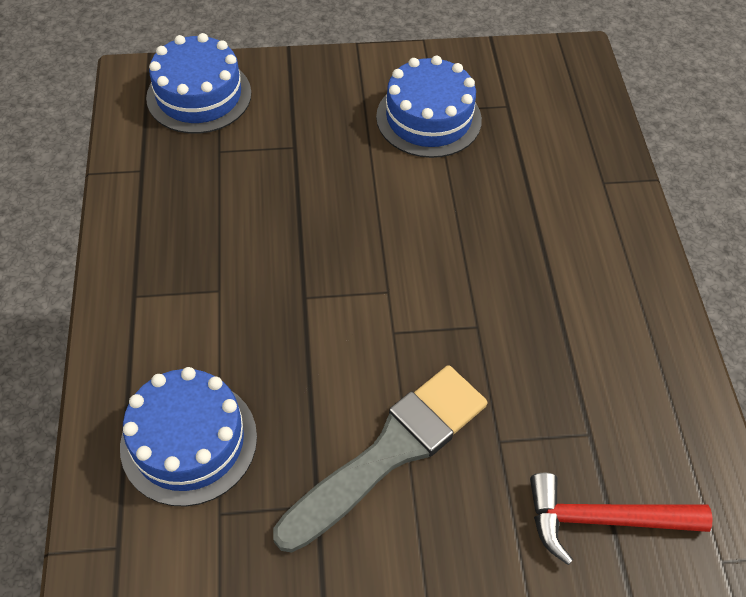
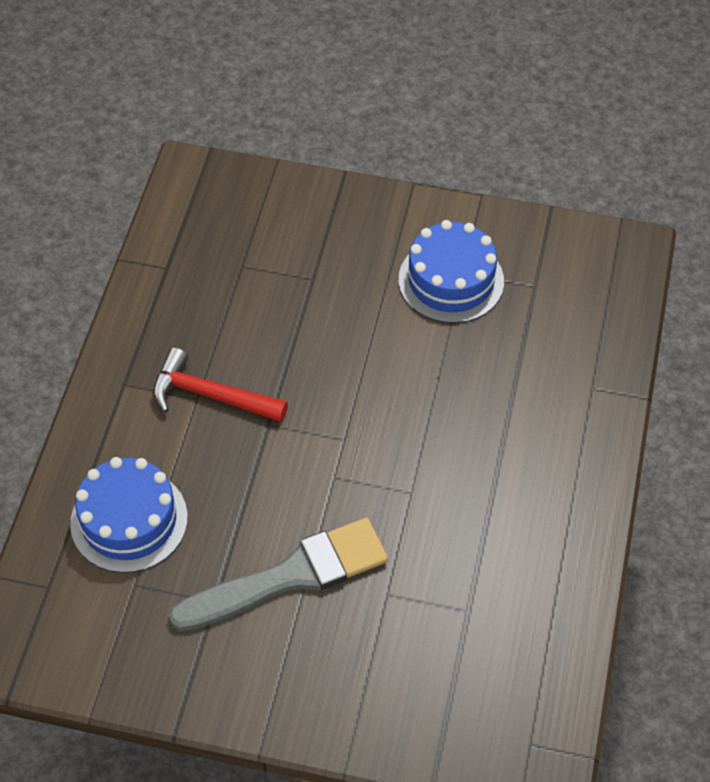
camera: 20 degrees right, 0 degrees up
blue cake [146,33,251,134] -> none
red hammer [530,473,713,565] -> red hammer moved to [153,347,288,422]

